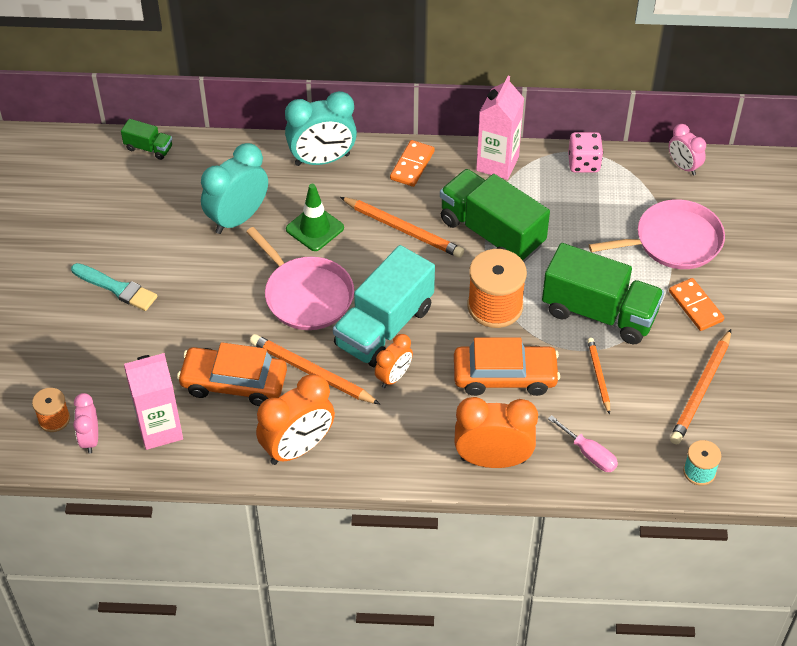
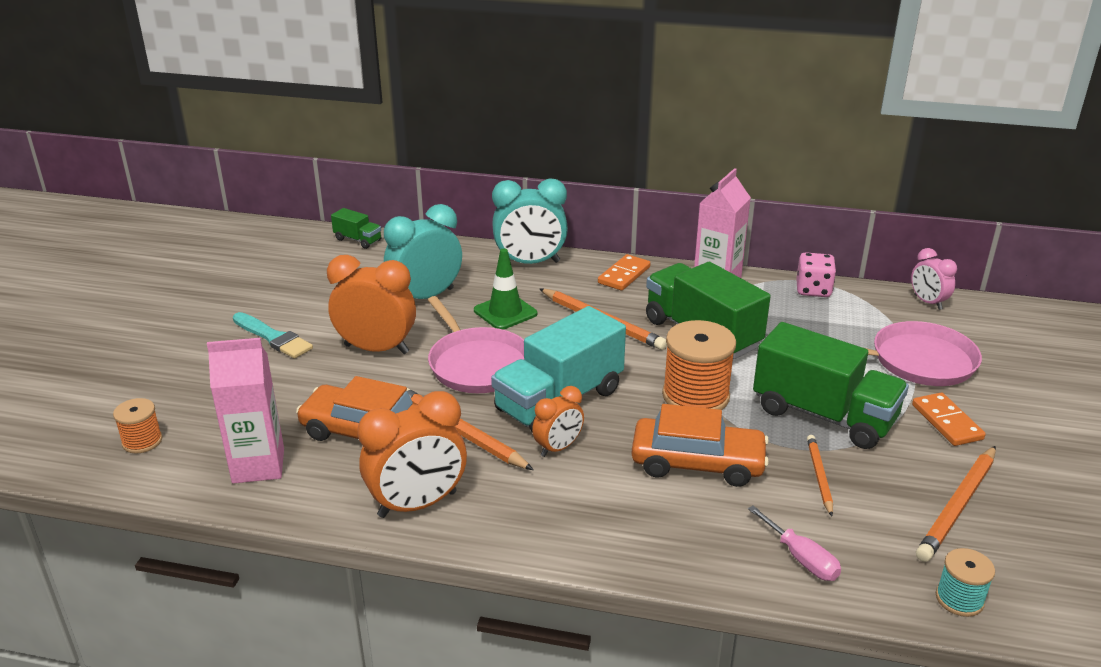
camera: 10 degrees right, 20 degrees down
pink clock [73,393,98,454] -> none
orange clock [455,397,538,468] -> orange clock moved to [327,255,416,354]

